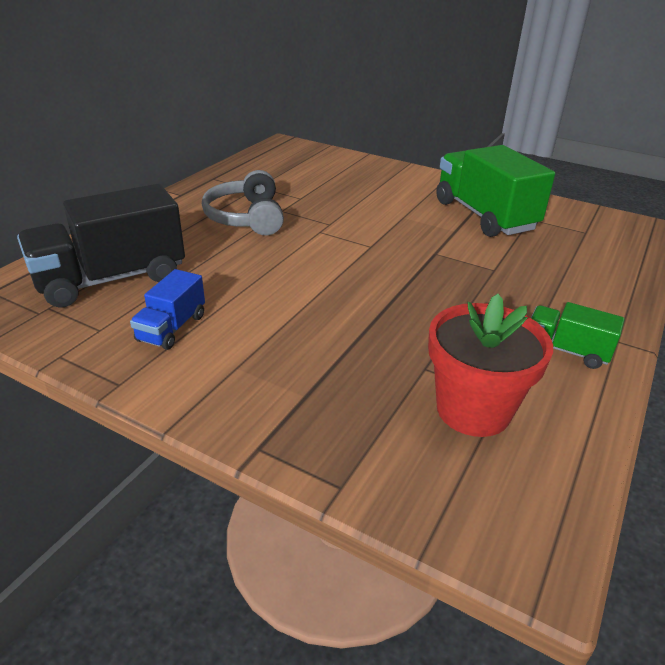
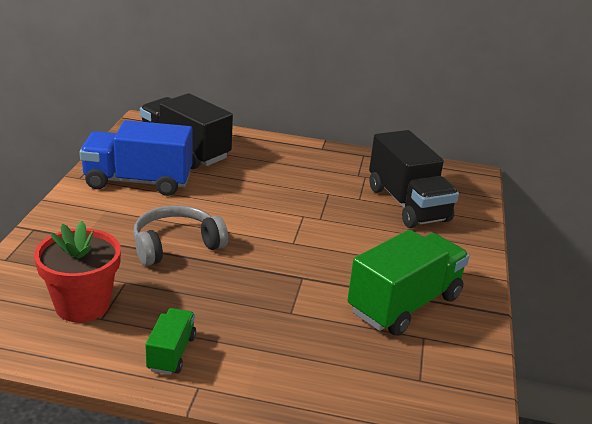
camera: 70 degrees right, 5 degrees down
blue truck [130,269,205,350] -> blue truck [79,120,193,196], size x1.98
grey headphones [202,170,284,235] -> grey headphones moved to [133,205,228,266]
none -> black truck [369,130,459,228]

